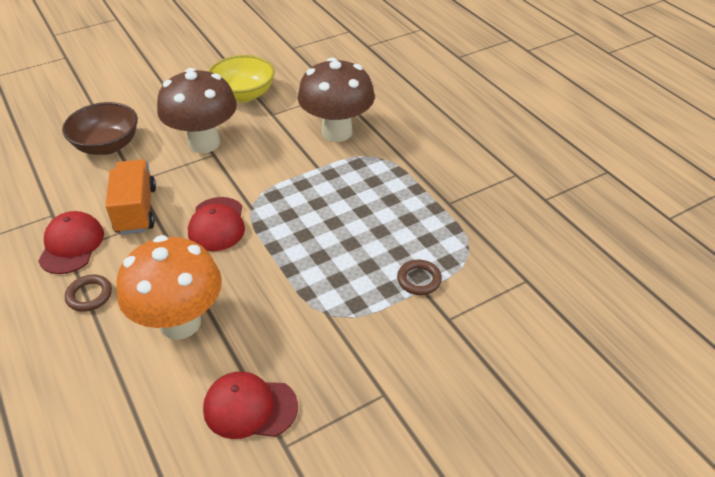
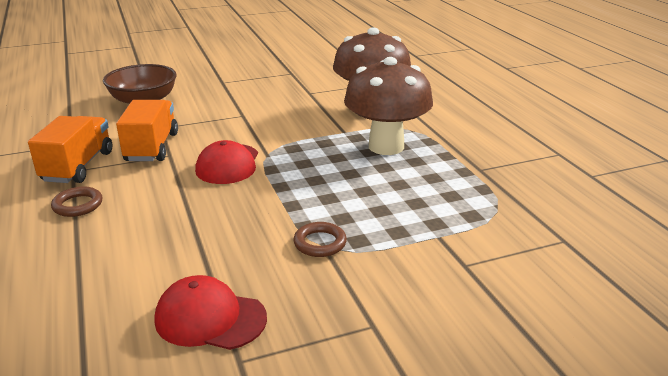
camera: 10 degrees right, 15 degrees down
red cap [38,211,104,274] -> orange truck [28,116,113,183]
orange mushroom [116,235,222,340] -> none
brown mushroom [157,68,237,153] -> brown mushroom moved to [344,57,433,155]
yellow bowl [208,55,275,102] -> none
brown ring [397,260,442,295] -> brown ring moved to [293,222,347,257]

